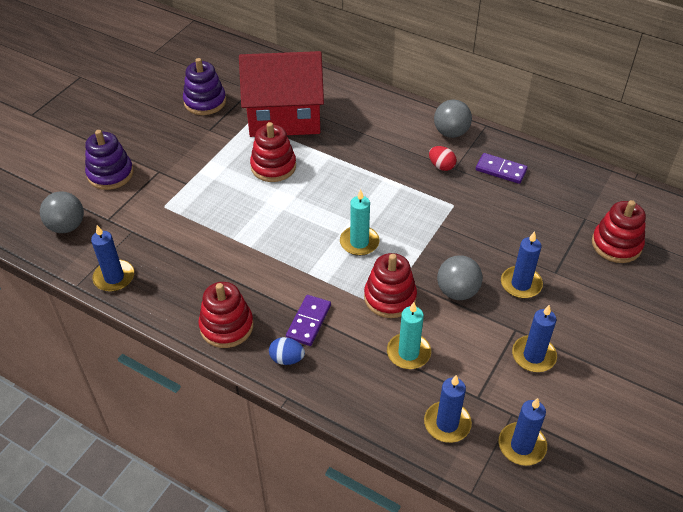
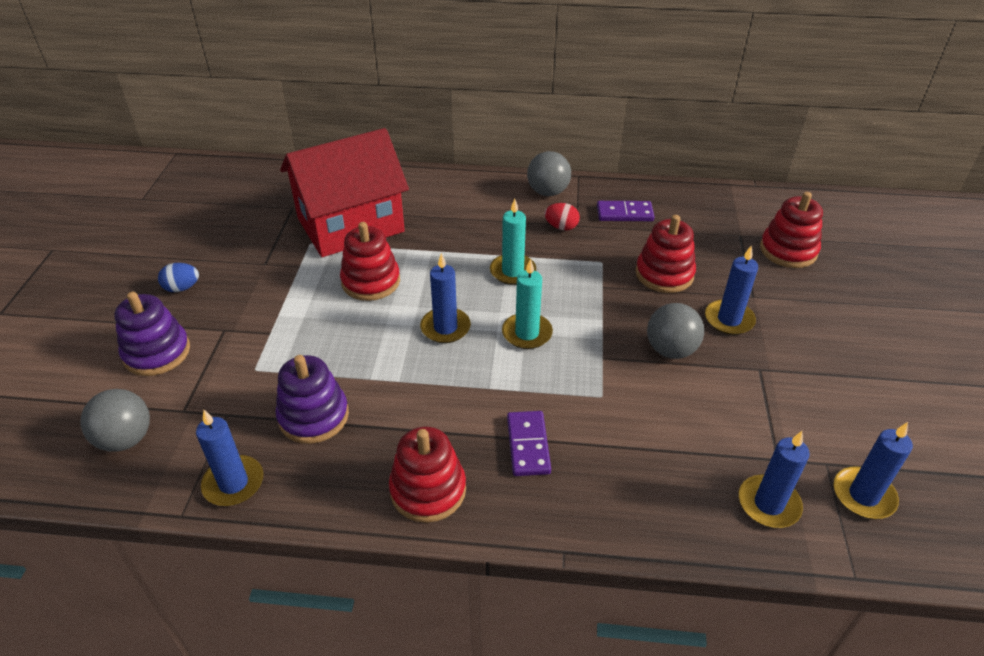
camera: 25 degrees left, 5 degrees down
purple stacking toy [183,58,226,115] -> purple stacking toy moved to [275,355,349,444]
blue egg [269,337,305,365] -> blue egg moved to [158,263,199,292]
red stacking toy [364,253,417,318] -> red stacking toy moved to [635,215,696,293]
turquoise candle [387,302,431,369] -> turquoise candle moved to [490,199,536,285]
blue candle [512,305,557,372] -> blue candle moved to [420,253,471,343]

